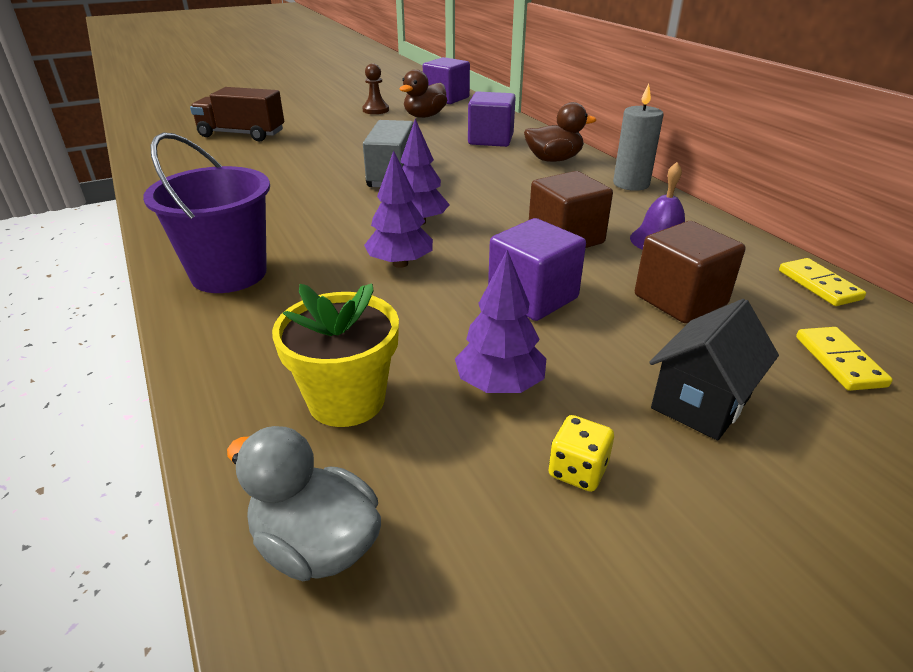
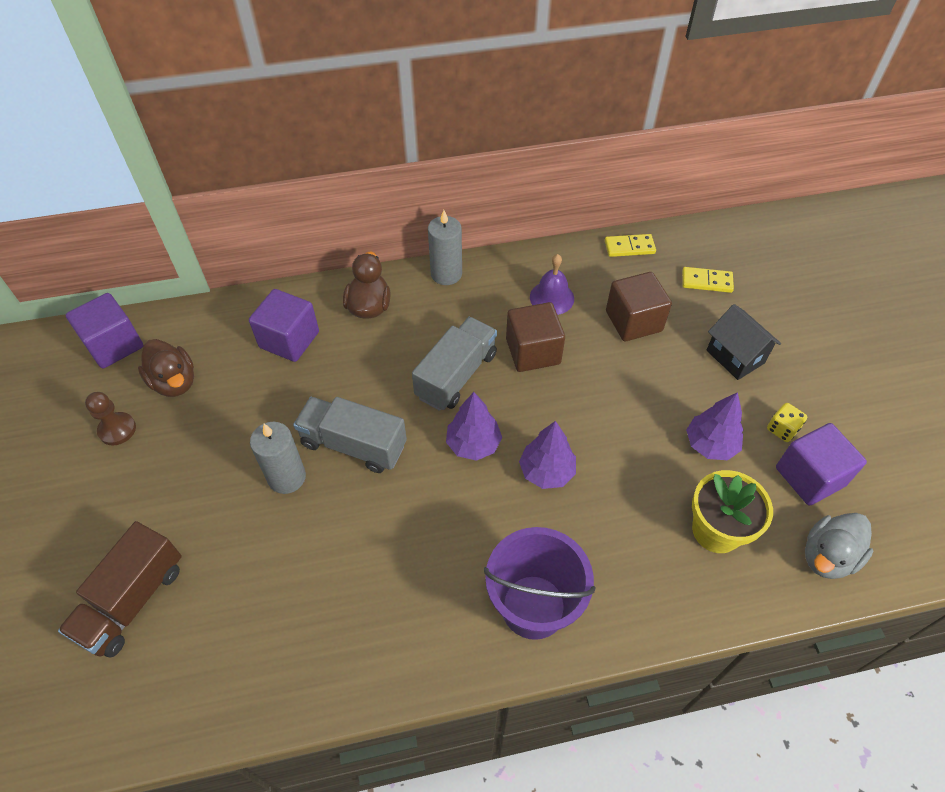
camera: 75 degrees left, 20 degrees up
purple cube [488,218,586,321] -> purple cube moved to [776,423,867,506]
none -> grey candle [250,422,306,494]
none -> grey truck [412,317,497,411]

